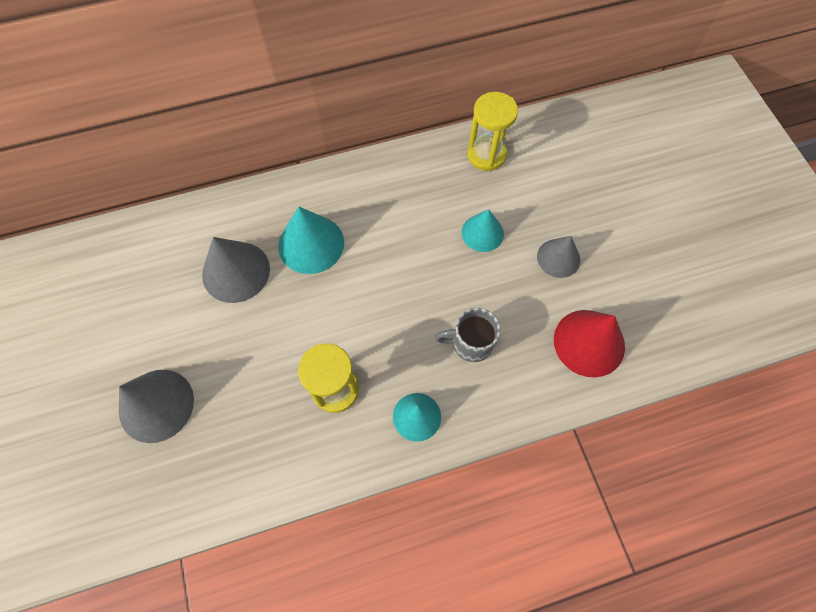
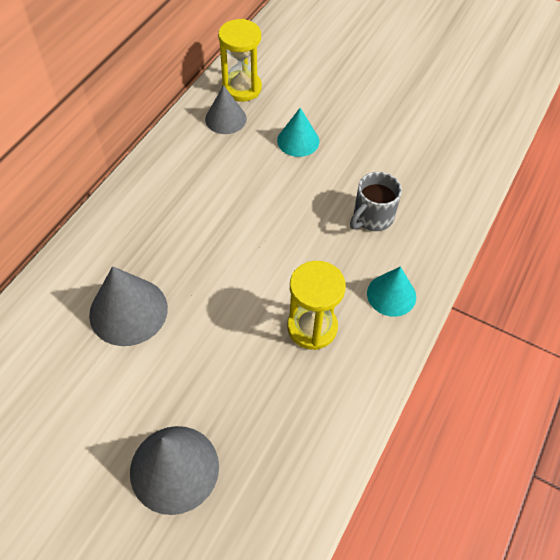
camera: 45 degrees left, 10 degrees down
turquoise cone [278,207,344,274] -> none
grey cone [537,236,580,278] -> grey cone moved to [205,85,247,134]
red cone [554,310,625,378] -> none

